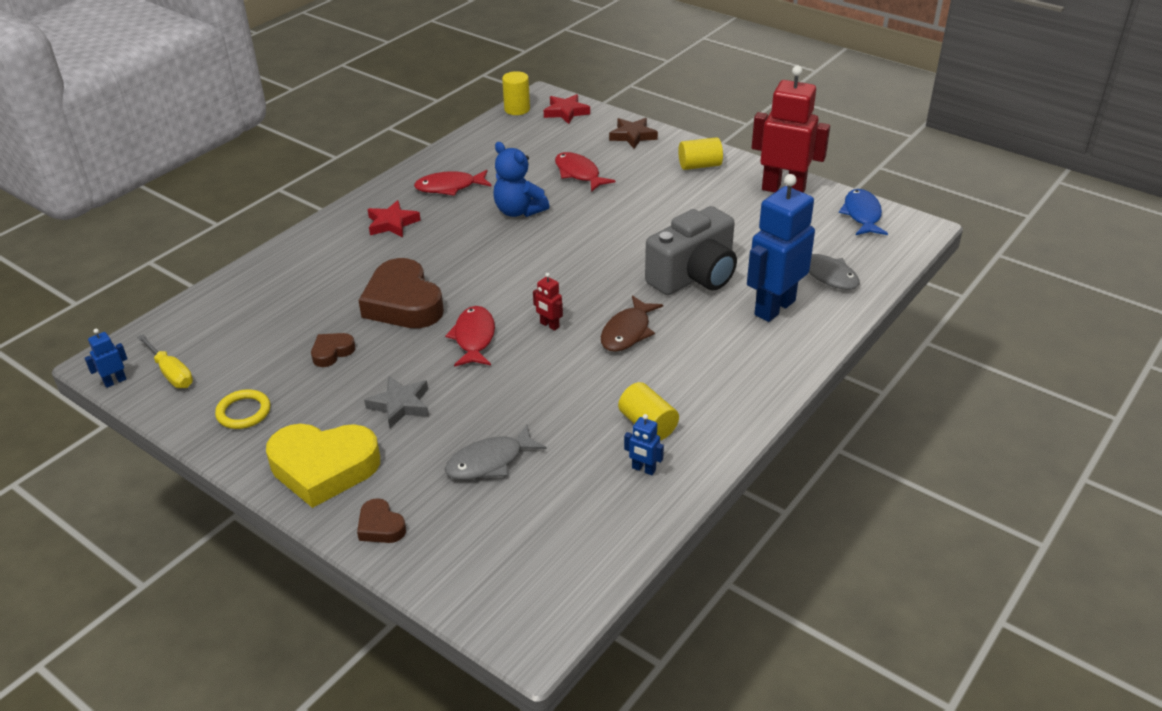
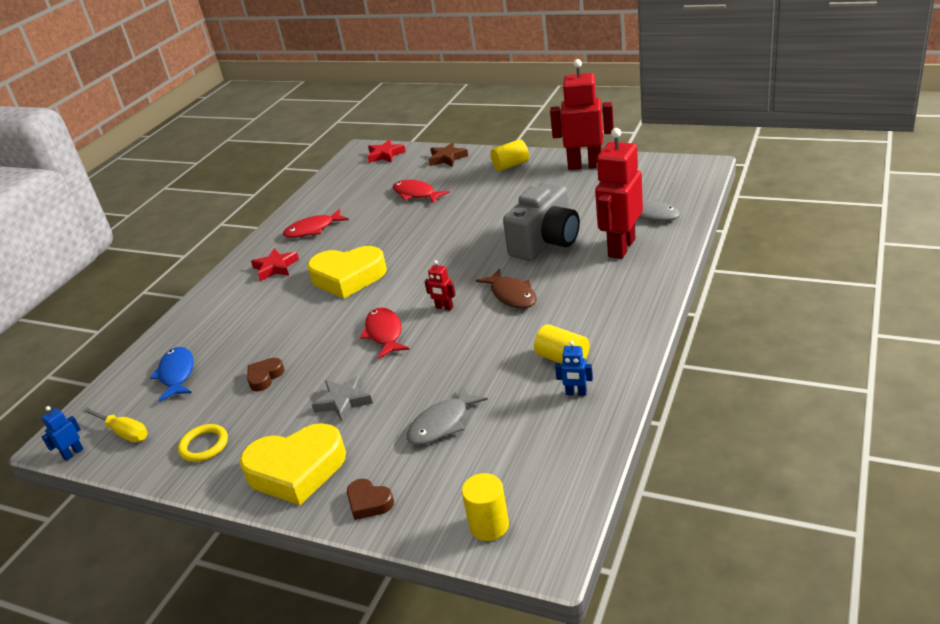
camera: 10 degrees left, 5 degrees down
brown heart [358,258,444,328] -> none
blue teddy bear [493,142,549,217] -> none
yellow cylinder [502,71,530,115] -> yellow cylinder moved to [462,473,509,541]
brown fish [601,295,663,352] -> brown fish turned 45 degrees counterclockwise [476,269,537,308]
blue robot [747,174,815,322] -> red robot [595,128,643,259]
blue fish [839,189,888,235] -> blue fish moved to [150,347,194,402]
none -> yellow heart [307,246,387,299]

